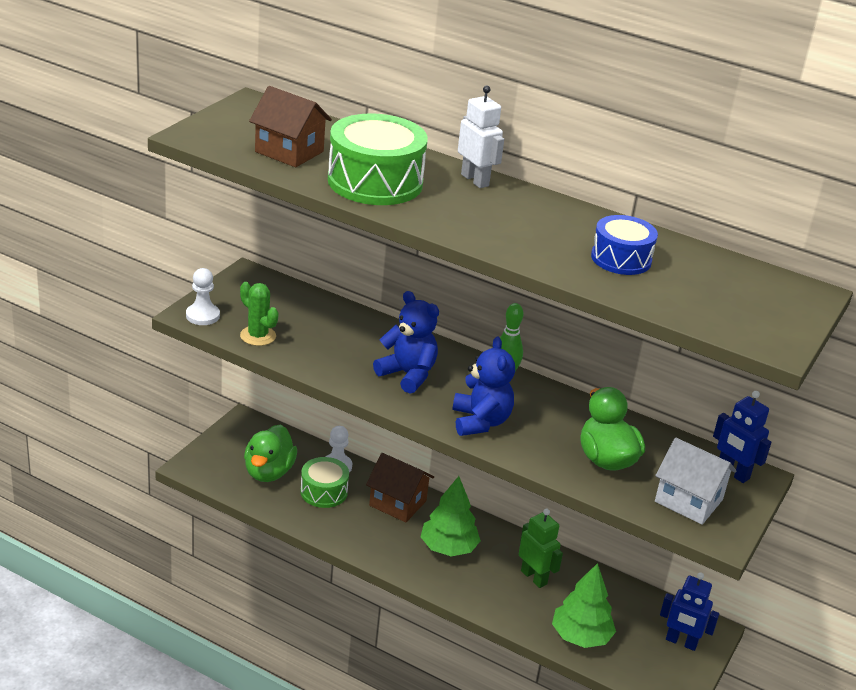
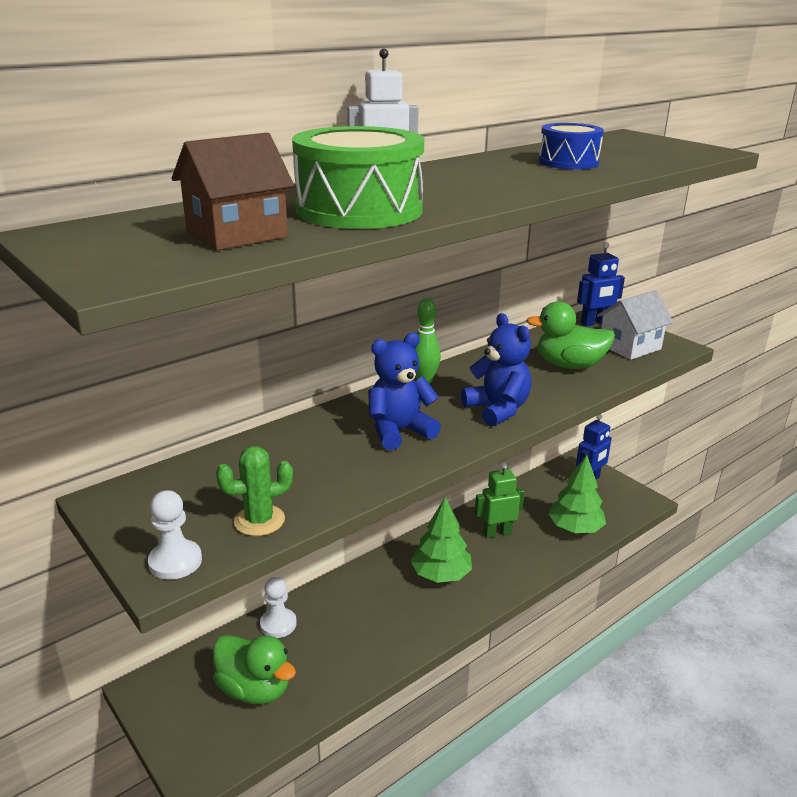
camera: 65 degrees left, 5 degrees down
green drum [300,457,349,508] -> none
brown house [366,453,434,523] -> none
blue teddy bear [452,337,515,436] -> blue teddy bear turned 45 degrees clockwise [461,313,532,427]

